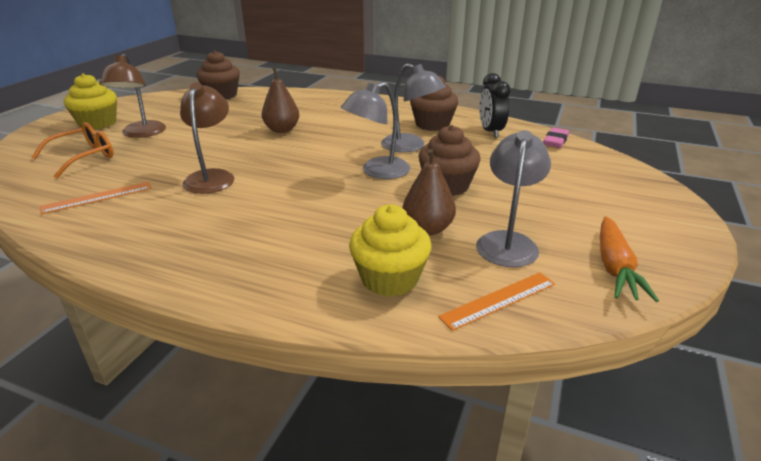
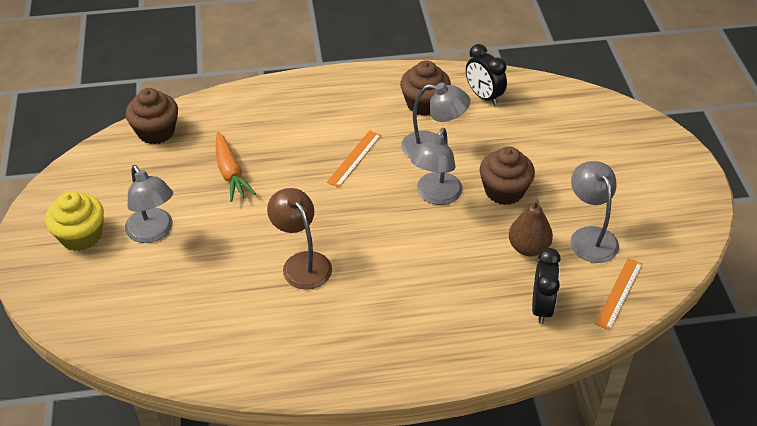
camera: 30 degrees left, 15 degrees up
orange glasses [32,122,113,179] -> none
orange ruler [40,182,152,214] -> orange ruler moved to [327,130,381,187]
brown lamp [99,54,166,138] -> grey lamp [125,165,173,243]
brown pear [262,68,299,133] -> none
yellow cupcake [349,205,432,297] -> black clock [532,248,561,324]
pink eraser [543,127,569,148] -> none
orange carrot [600,216,659,302] -> orange carrot moved to [216,132,256,202]

